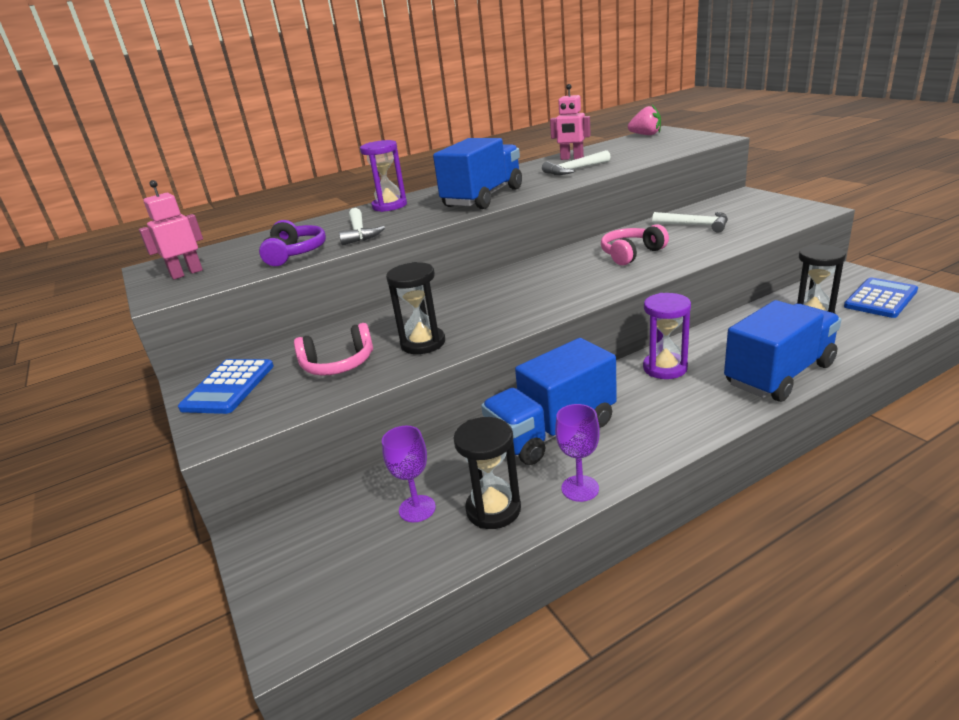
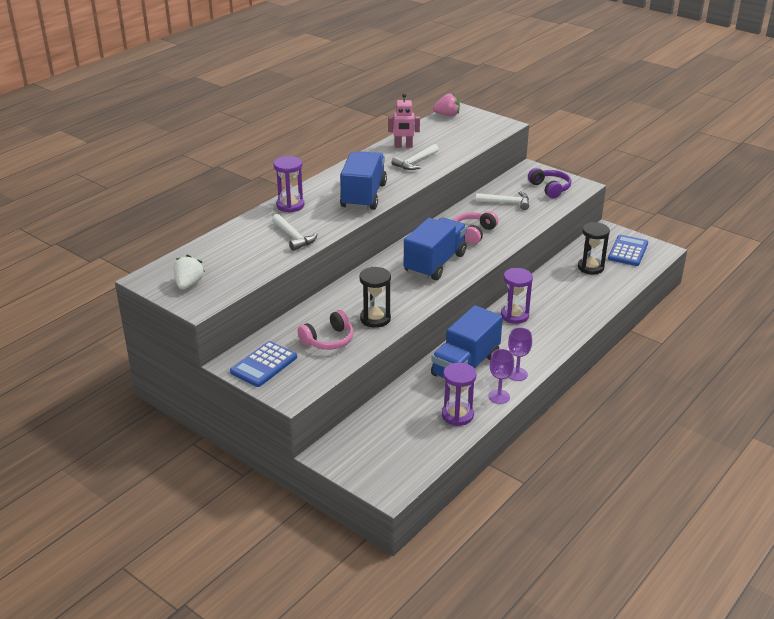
camera: 25 degrees left, 5 degrees up
pink robot [139,180,203,280] -> white strawberry [174,254,205,289]
blue calculator [178,359,274,414] -> blue calculator turned 45 degrees clockwise [230,341,297,387]
purple headphones [259,220,326,266] -> purple headphones moved to [528,168,571,198]
purple goblet [382,426,436,522] -> purple goblet moved to [508,327,532,381]
black hourglass [453,417,521,529] -> purple hourglass [442,363,476,426]
blue truck [724,300,841,402] -> blue truck moved to [404,218,467,280]

